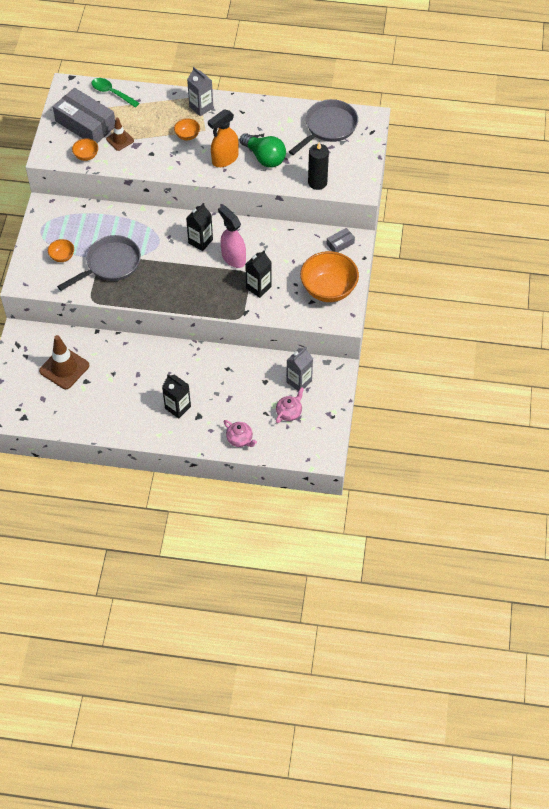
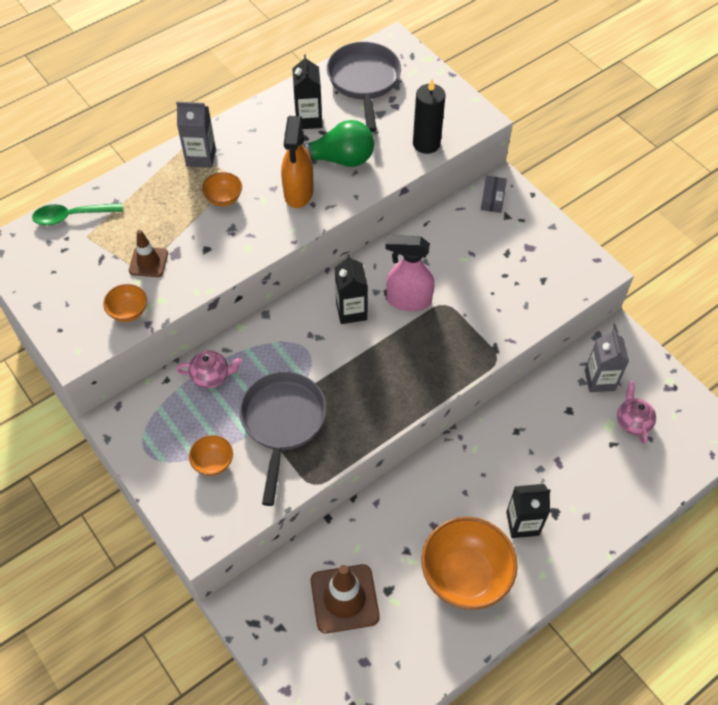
camera: 45 degrees left, 0 degrees up
grey box [53,88,115,143] -> none
pink teapot [223,420,257,447] -> pink teapot moved to [176,351,242,388]
black carton [245,250,272,298] -> black carton moved to [292,55,322,129]
orange bowl [300,251,359,302] -> orange bowl moved to [421,517,518,609]

